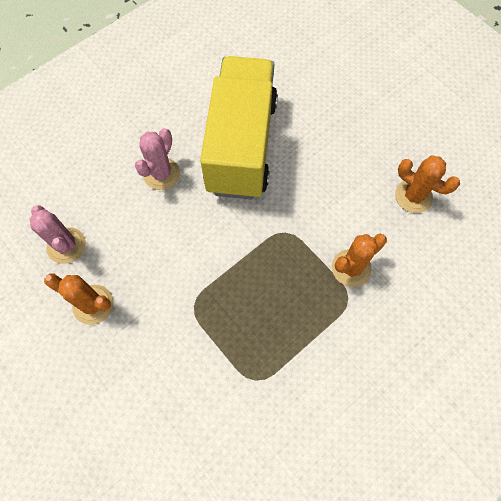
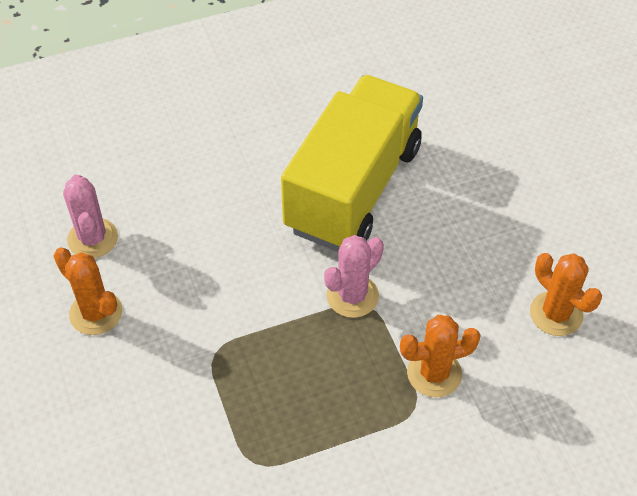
camera: 20 degrees right, 15 degrees down
pink cactus [135,128,180,190] -> pink cactus moved to [324,235,384,318]

